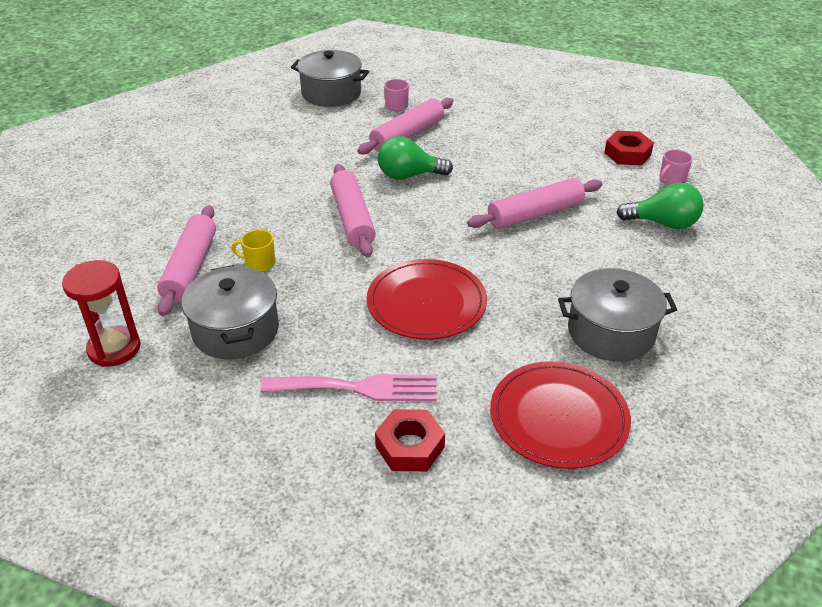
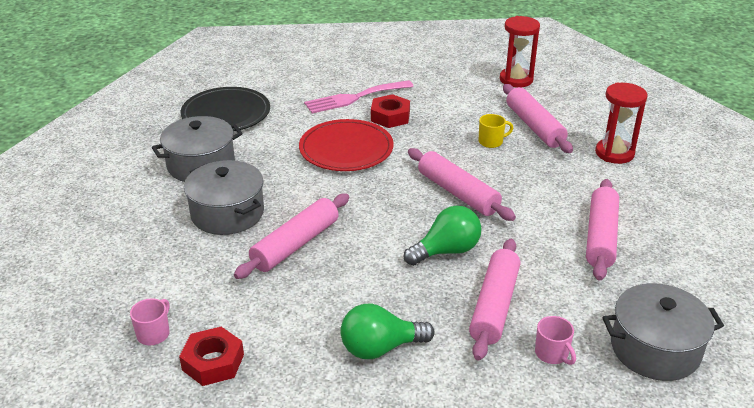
camera: 155 degrees right, 5 degrees down
grey pot [182,265,279,359] -> grey pot moved to [184,160,264,235]
red nut [375,409,445,471] -> red nut moved to [371,94,410,128]
red plate [490,361,631,469] -> black plate [181,87,270,132]
green light bulb [616,182,704,229] -> green light bulb moved to [340,304,435,359]
none -> pink rolling pin [586,179,619,281]
none -> red hourglass [595,83,648,164]

